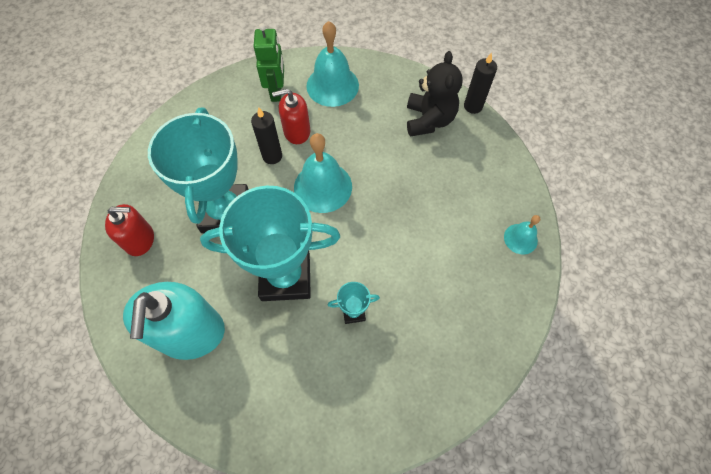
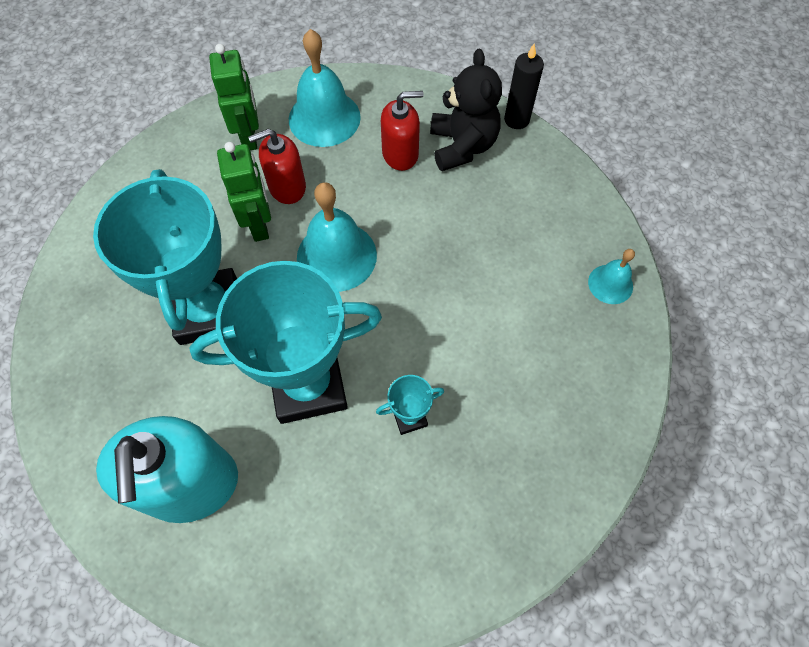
camera: 10 degrees left, 0 degrees up
red soap dispenser [105,204,154,256] -> red soap dispenser moved to [381,91,423,171]
black candle [251,108,282,164] -> green robot [217,142,271,242]

